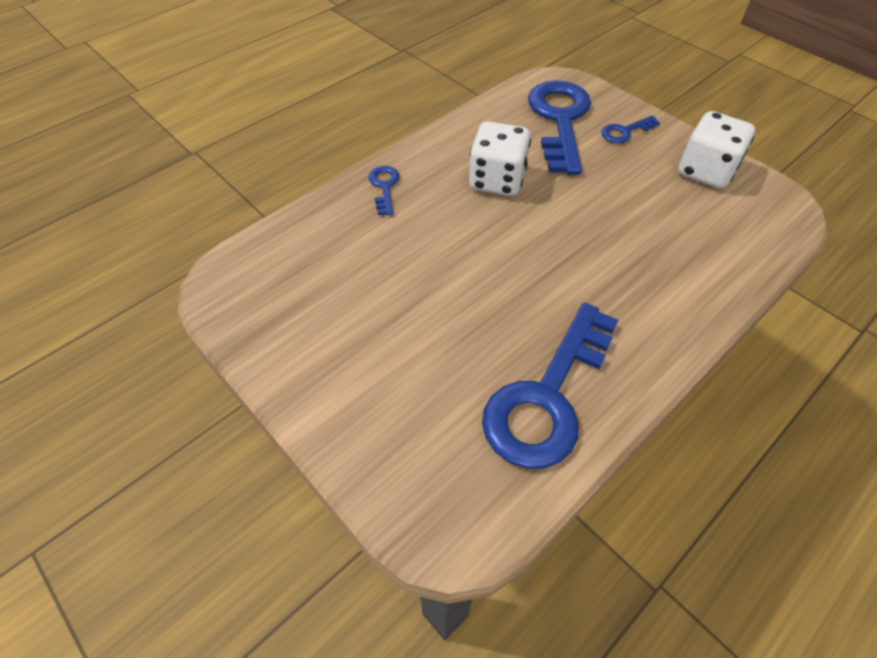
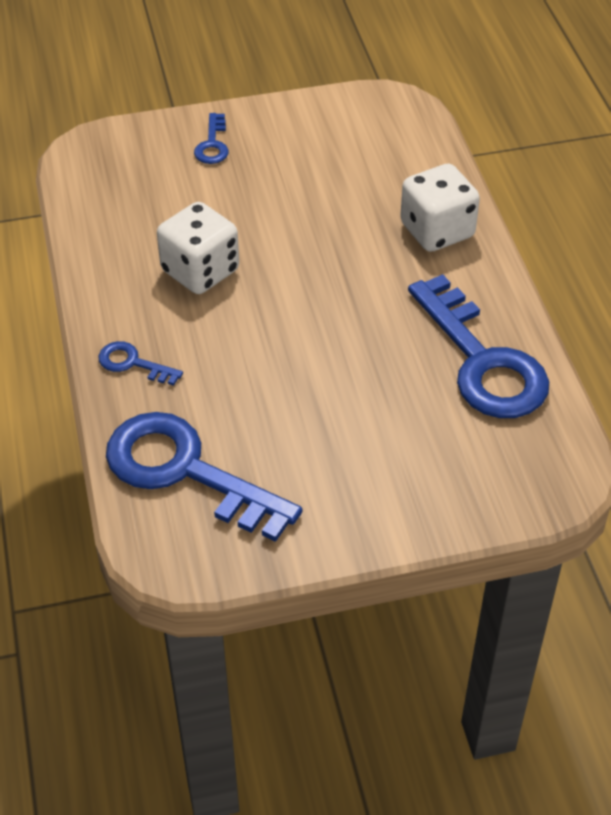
camera: 60 degrees left, 5 degrees down
blue key [528,81,591,175] -> blue key moved to [106,412,302,542]
white dice [678,111,755,188] -> white dice moved to [400,164,480,252]

